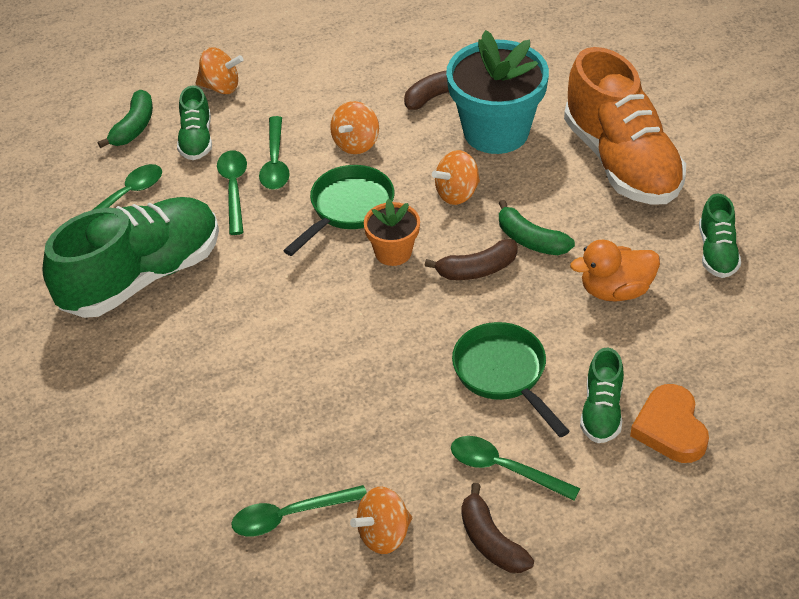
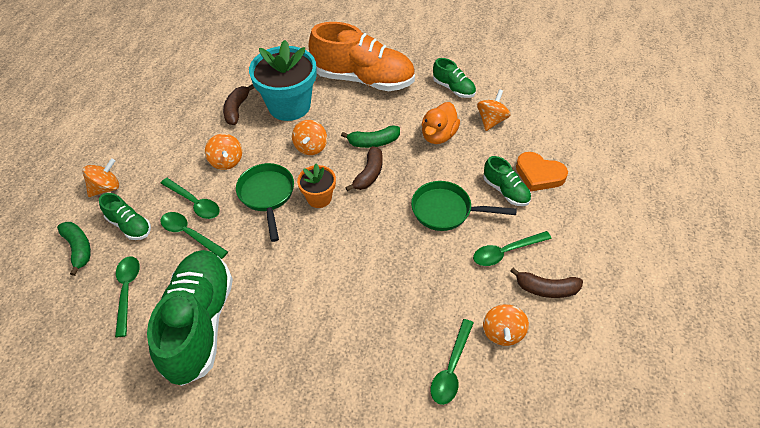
camera: 50 degrees left, 5 degrees up
none -> orange spinning top [477,89,510,131]

